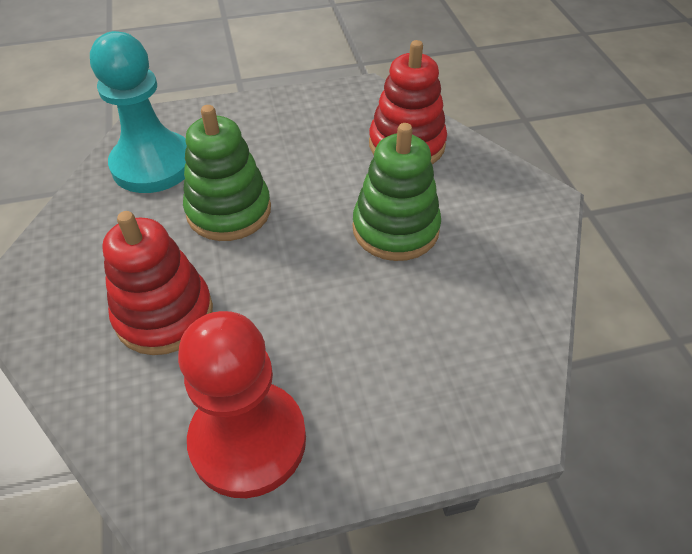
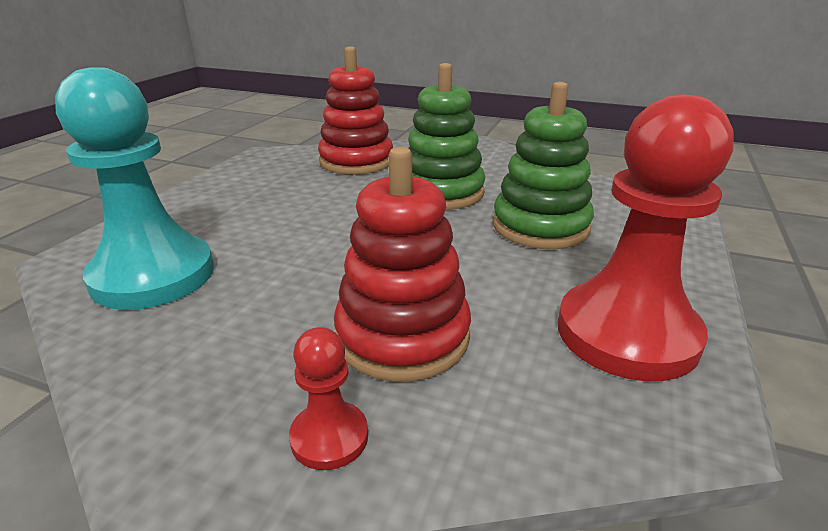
camera: 55 degrees left, 20 degrees down
green stacking toy [183,105,271,241] -> green stacking toy moved to [493,82,594,249]
none -> red pawn [289,327,368,470]

